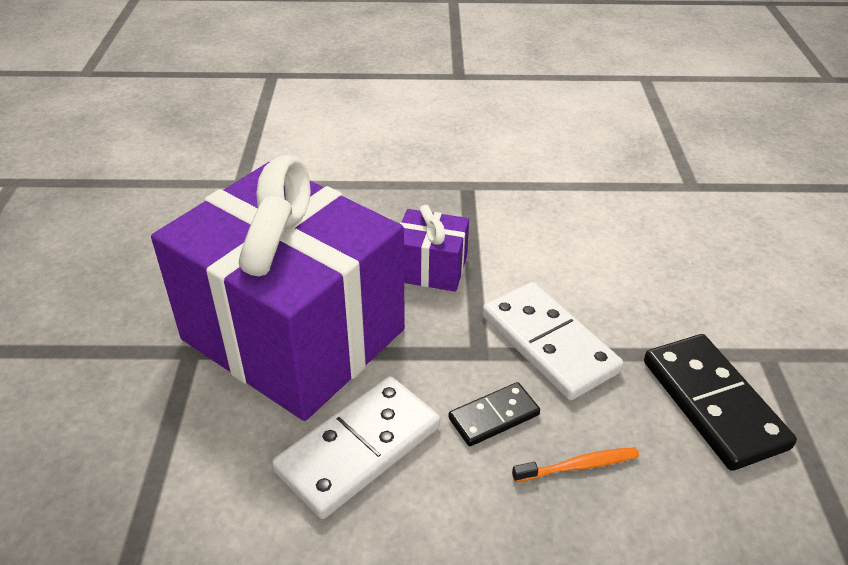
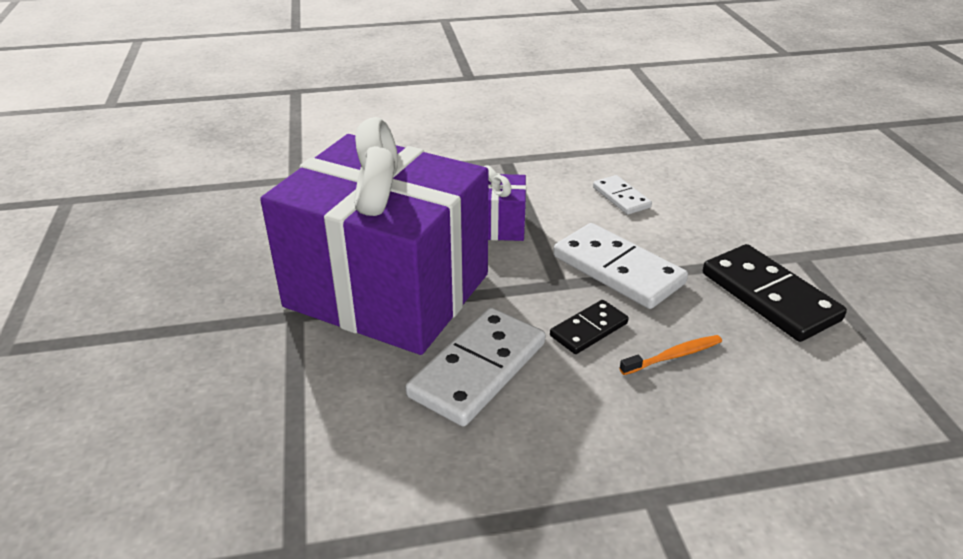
camera: 10 degrees left, 5 degrees down
none -> white domino [593,175,652,215]

